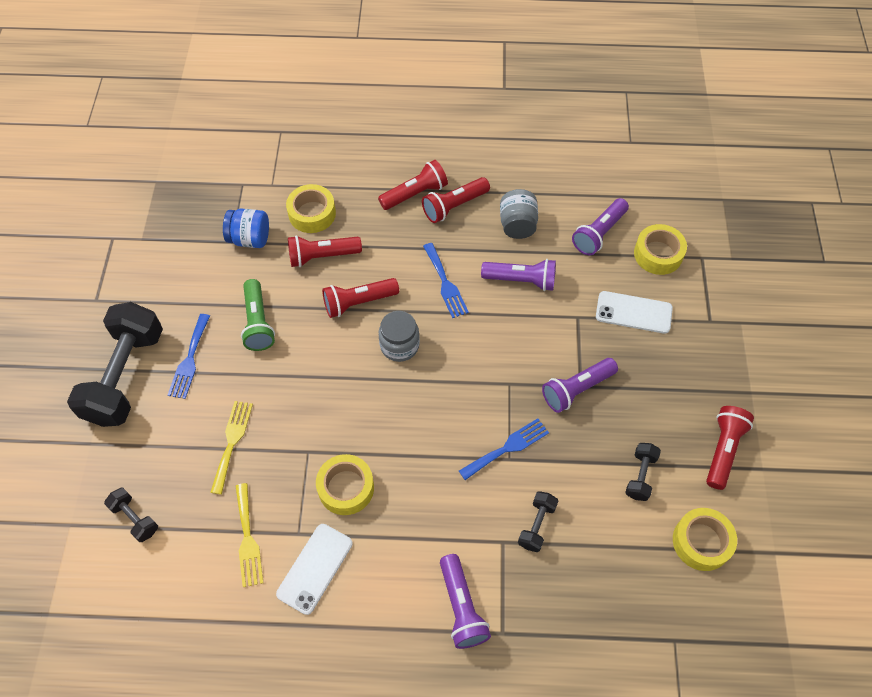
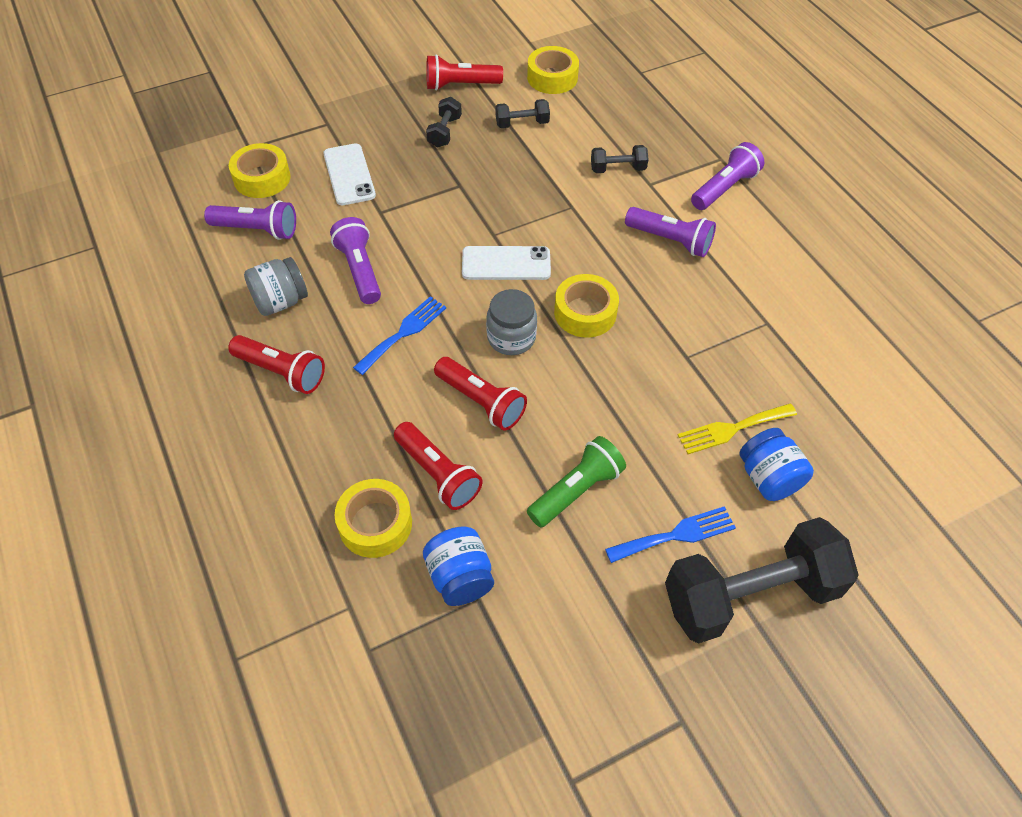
camera: 120 degrees left, 5 degrees down
black dumbbell [104,488,158,542] -> black dumbbell moved to [426,97,462,147]
yellow fork [236,483,263,587] -> none
white phone [276,524,353,615] -> white phone moved to [462,246,551,280]
yellow tape [316,454,374,515] -> yellow tape moved to [554,274,619,338]
red flashlight [378,160,448,210] -> none
blue fork [459,418,549,480] -> none
purple flashlight [542,358,618,413] -> purple flashlight moved to [625,207,716,257]
none -> blue jar [739,428,814,501]

